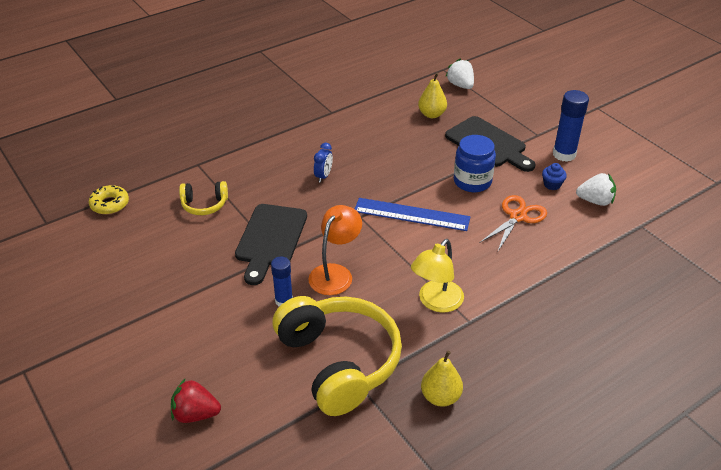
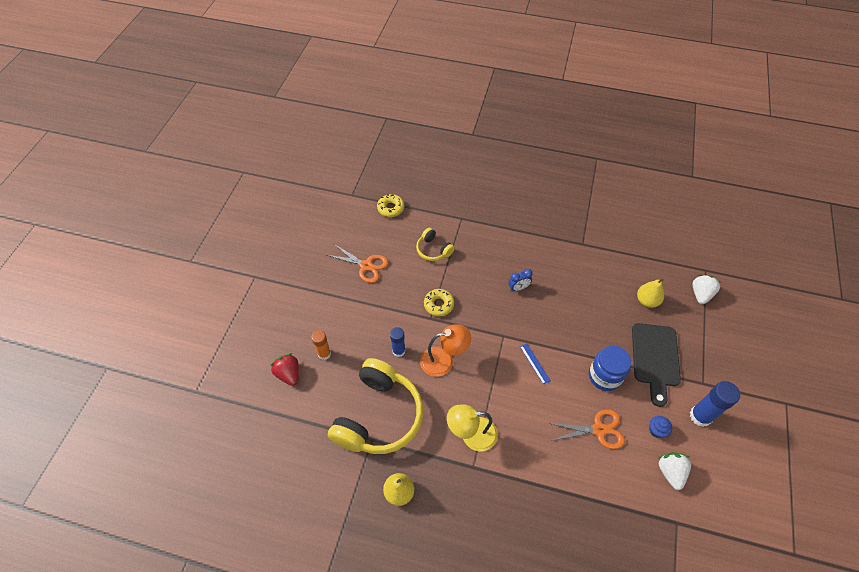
camera: 50 degrees right, 15 degrees up
black cutting board [235,204,307,285] -> yellow donut [424,289,454,316]
blue ruler [355,198,470,231] -> blue ruler [520,343,551,384], size x0.49
white strawberry [576,173,616,206] -> white strawberry turned 150 degrees counterclockwise [658,452,691,490]
none -> orange glue stick [311,330,331,360]
none -> orange scissors [327,244,388,283]

